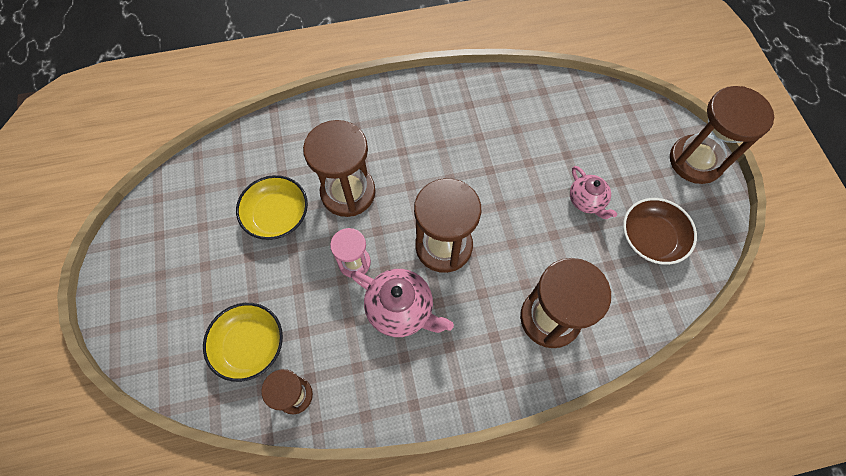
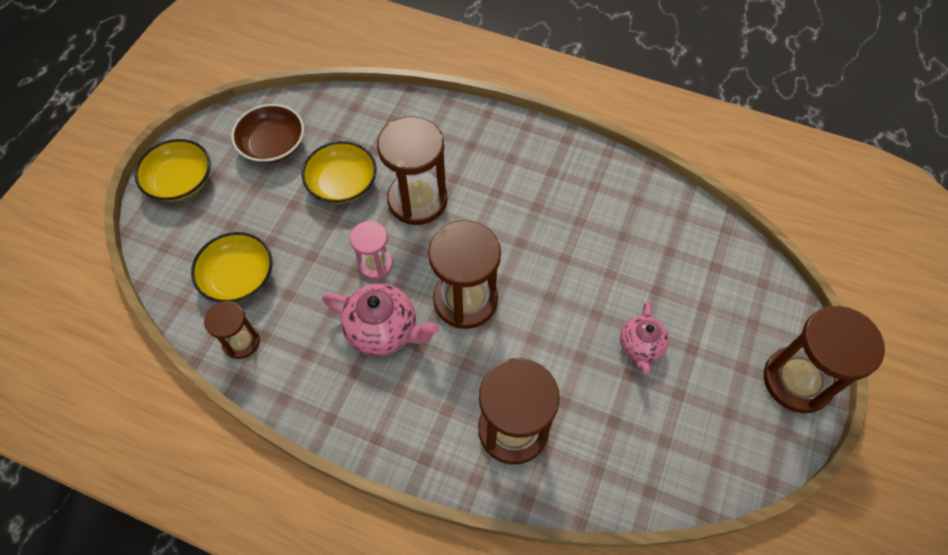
camera: 35 degrees right, 5 degrees down
pink teapot [351,269,454,337] -> pink teapot turned 45 degrees counterclockwise [322,284,439,356]
brown bowl [623,198,697,265] -> brown bowl moved to [231,104,304,163]
none -> yellow bowl [134,139,211,201]

